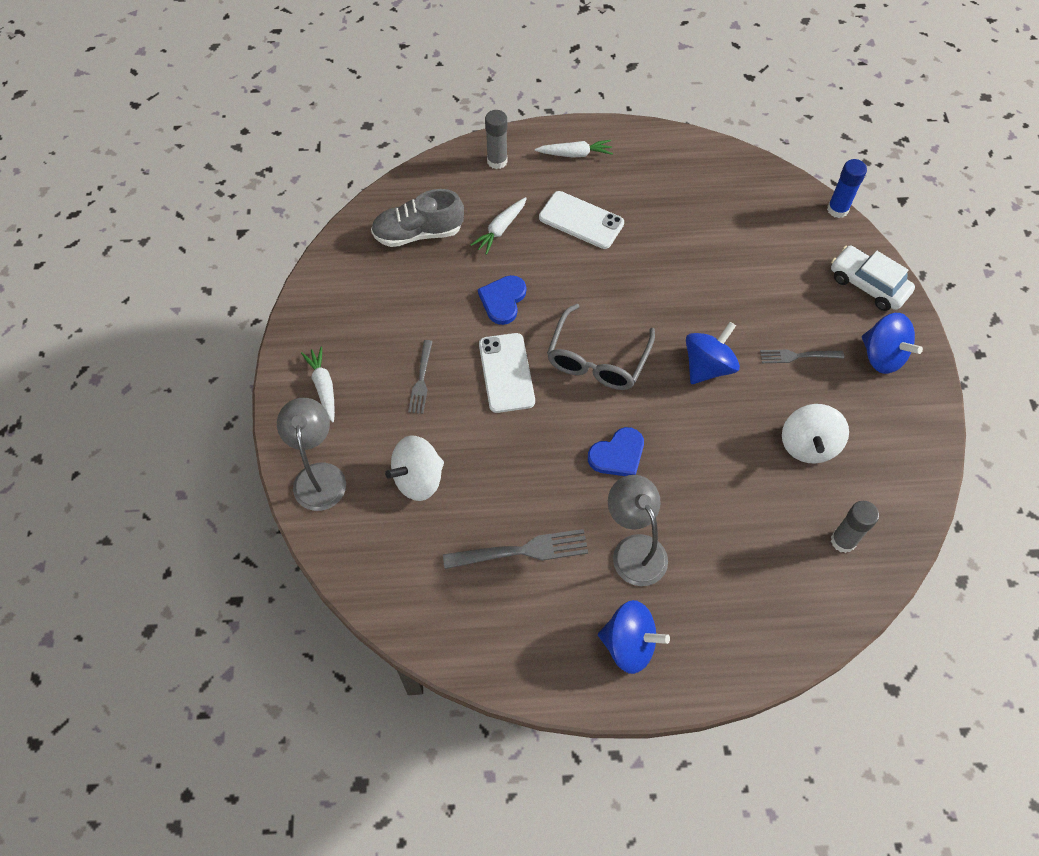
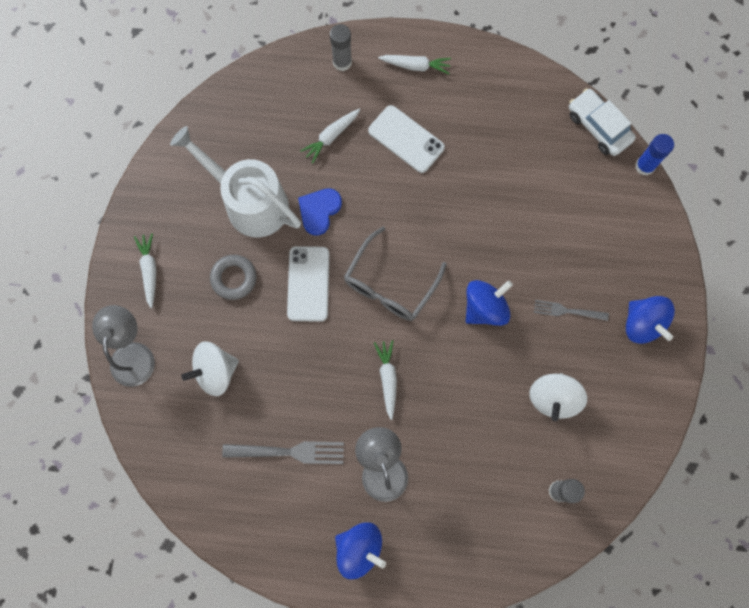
camera: 10 degrees right, 15 degrees up
grey shoe [371,189,464,247] -> none
grey fork [408,340,433,414] -> grey ring [210,255,256,300]
blue heart [588,427,644,476] -> white carrot [374,340,397,420]
white car [831,246,915,311] -> white car moved to [569,88,636,156]
none -> white watering can [170,126,301,238]

